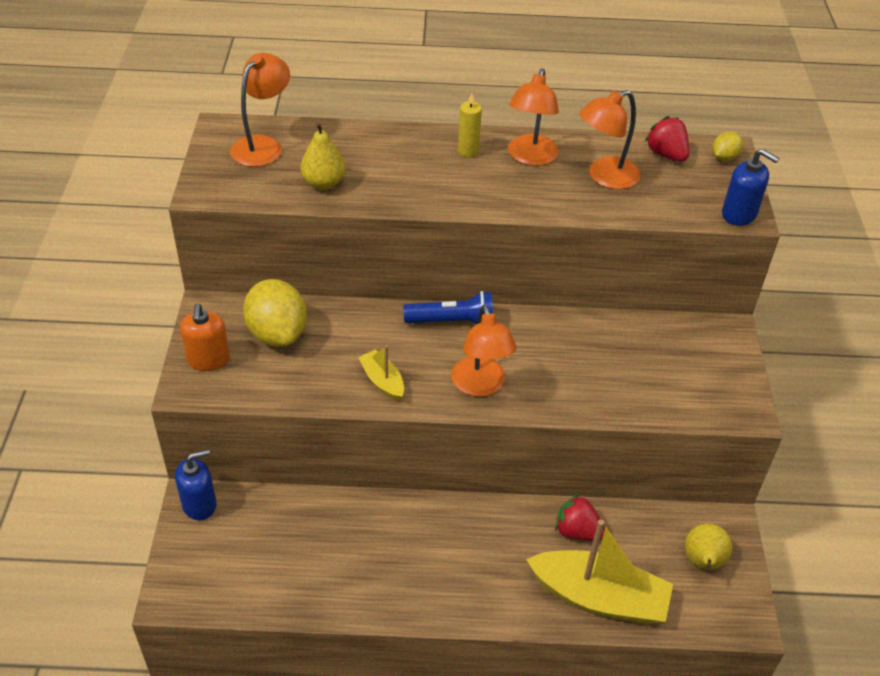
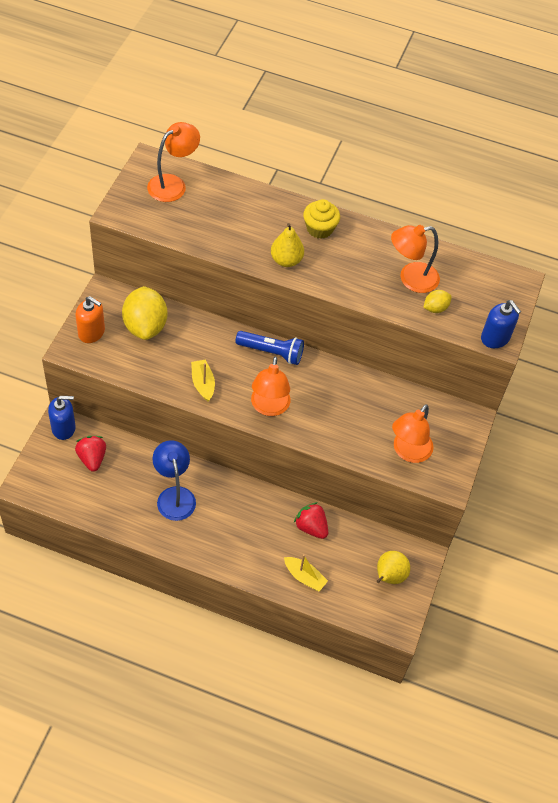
camera: 15 degrees right, 10 degrees up
orange soap dispenser [180,303,230,371] -> orange soap dispenser turned 75 degrees counterclockwise [75,296,105,343]
yellow pear [300,123,345,190] -> yellow pear moved to [271,223,304,267]
yellow candle [458,93,482,157] -> yellow cupcake [303,199,340,239]
orange lamp [508,68,559,166] -> orange lamp moved to [392,404,434,463]
yellow boat [526,520,673,624] -> yellow boat [284,554,328,592], size x0.48
red strawberry [645,116,689,162] -> red strawberry moved to [75,436,106,472]
yellow lemon [712,132,743,161] -> yellow lemon moved to [423,290,452,313]
none -> blue lamp [152,440,196,521]

